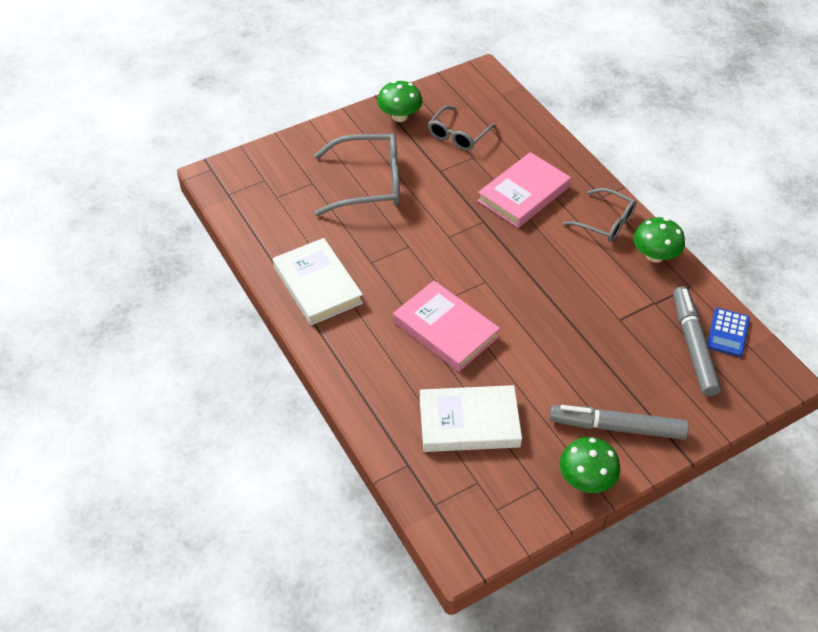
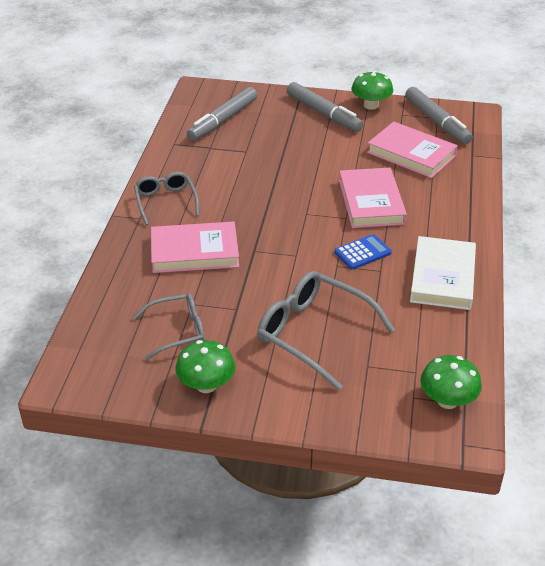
camera: 140 degrees left, 10 degrees down
white book [420,385,522,452] -> pink book [367,122,458,178]
green mushroom [633,217,685,263] -> green mushroom moved to [420,355,482,409]
blue calculator [707,308,750,357] -> blue calculator moved to [334,234,392,269]
none -> grey marker [405,87,473,144]

